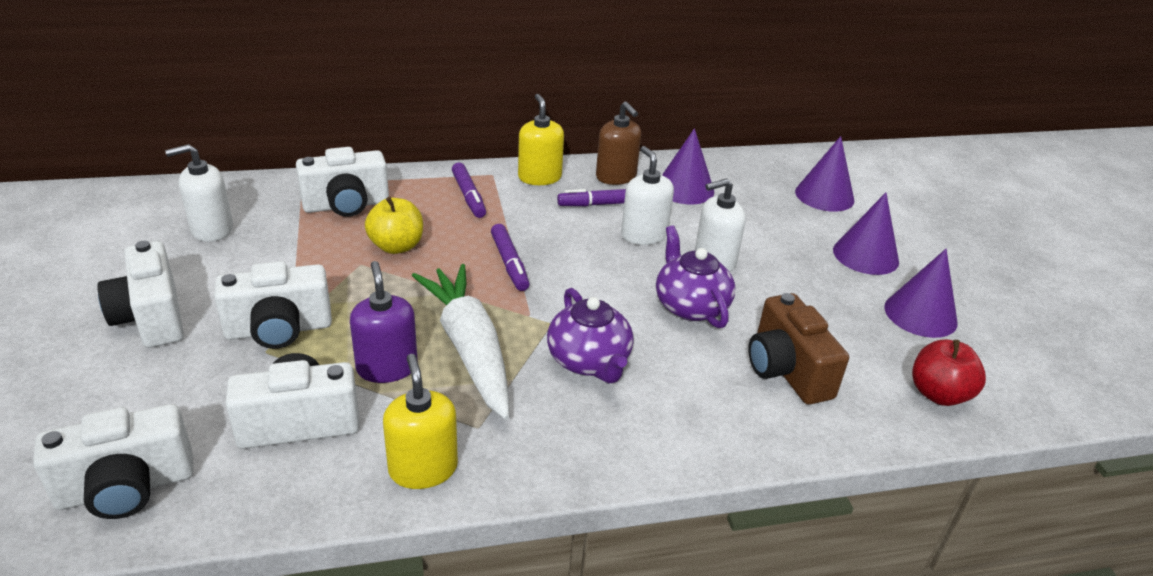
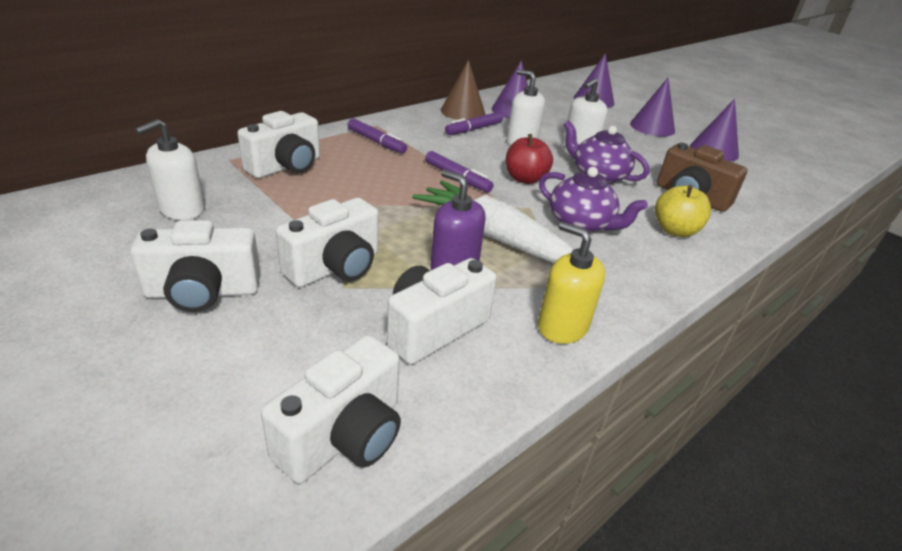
camera: 30 degrees left, 0 degrees up
white camera [97,241,184,348] -> white camera turned 45 degrees counterclockwise [131,220,260,312]
yellow apple [365,197,423,254] -> yellow apple moved to [655,185,711,237]
yellow soap dispenser [518,94,564,185] -> none
brown soap dispenser [596,101,641,185] -> brown cone [441,60,485,120]
red apple [912,340,986,406] -> red apple moved to [506,134,553,184]

